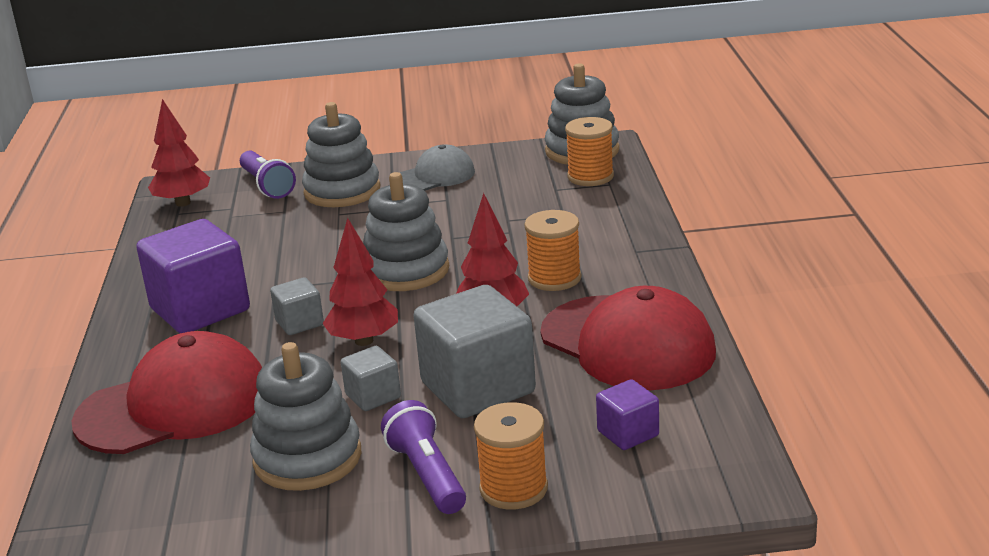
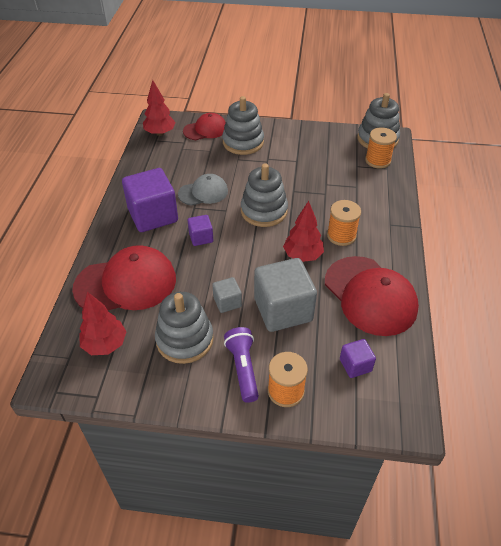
camera: 10 degrees right, 20 degrees up
purple flashlight [240,150,296,199] -> red cap [183,113,226,140]
grey cube [270,277,324,335] -> purple cube [188,215,213,246]
red tree [322,218,398,346] -> red tree moved to [79,292,127,355]
grey cap [399,144,475,191] -> grey cap moved to [178,174,228,206]

